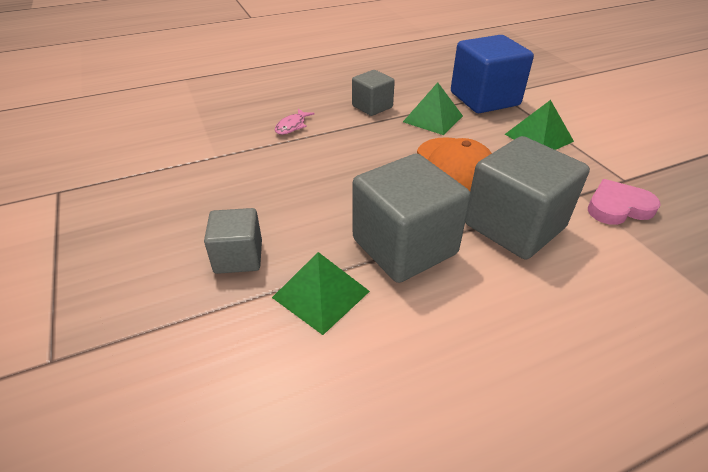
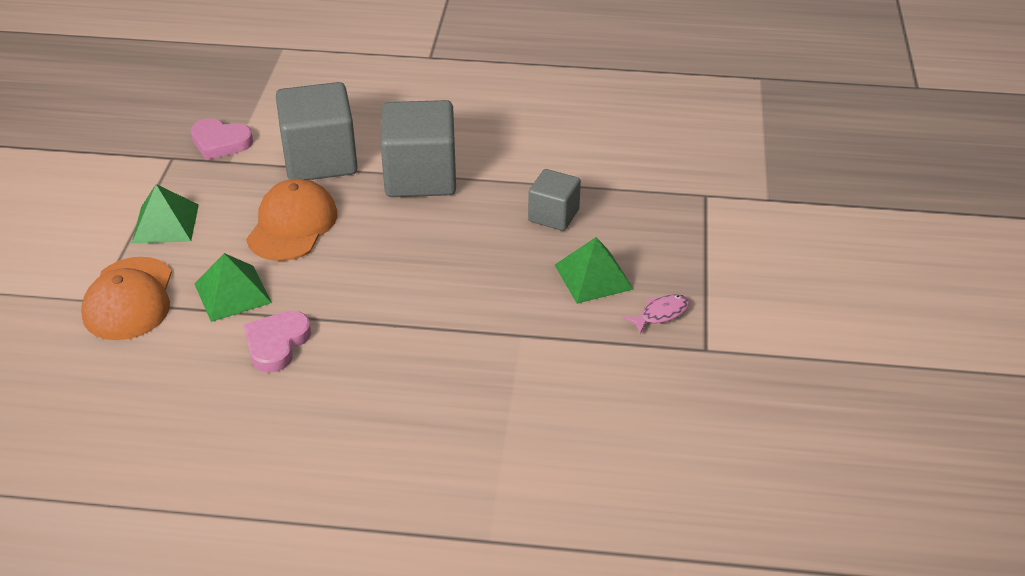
camera: 150 degrees left, 0 degrees up
green pyramid [272,252,370,335] -> green pyramid moved to [555,237,634,304]
pink fish [275,109,314,135] -> pink fish moved to [623,294,690,334]
grey cube [352,70,395,116] -> pink heart [244,311,311,373]
blue cube [451,35,534,113] -> orange cap [81,257,172,340]

